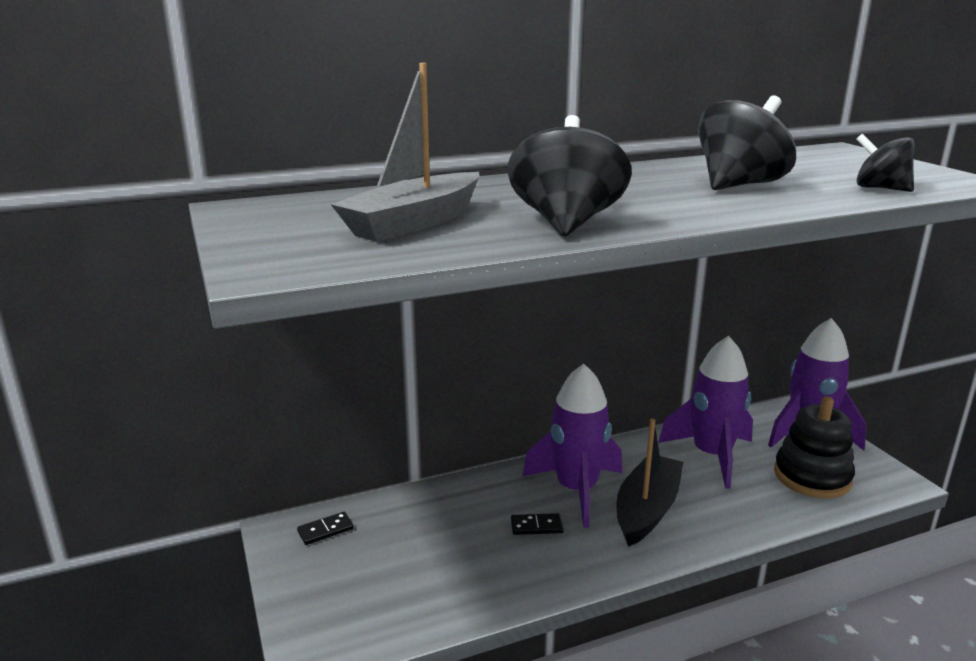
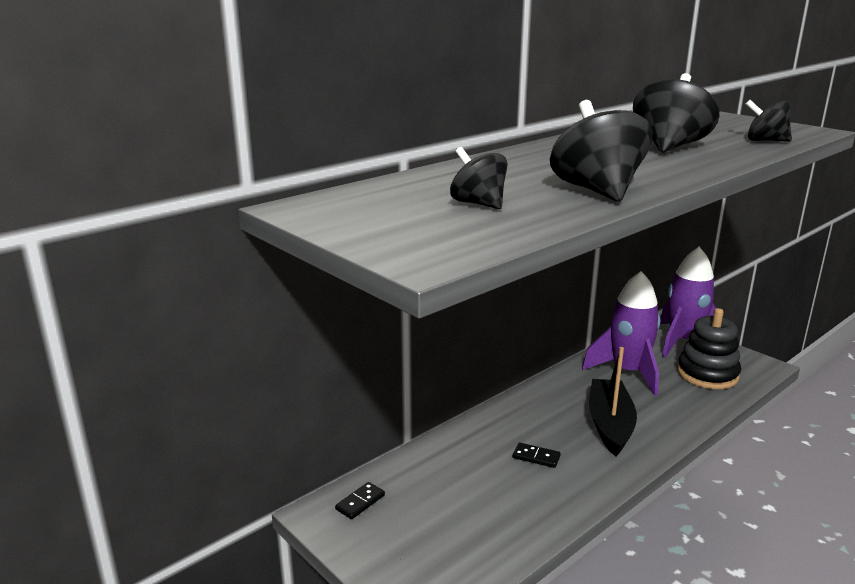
camera: 20 degrees left, 0 degrees up
grey boat [330,63,479,242] -> black spinning top [450,147,508,209]
black domino [511,513,564,535] -> black domino turned 45 degrees clockwise [513,443,561,468]
purple rocket [523,364,622,528] -> none

